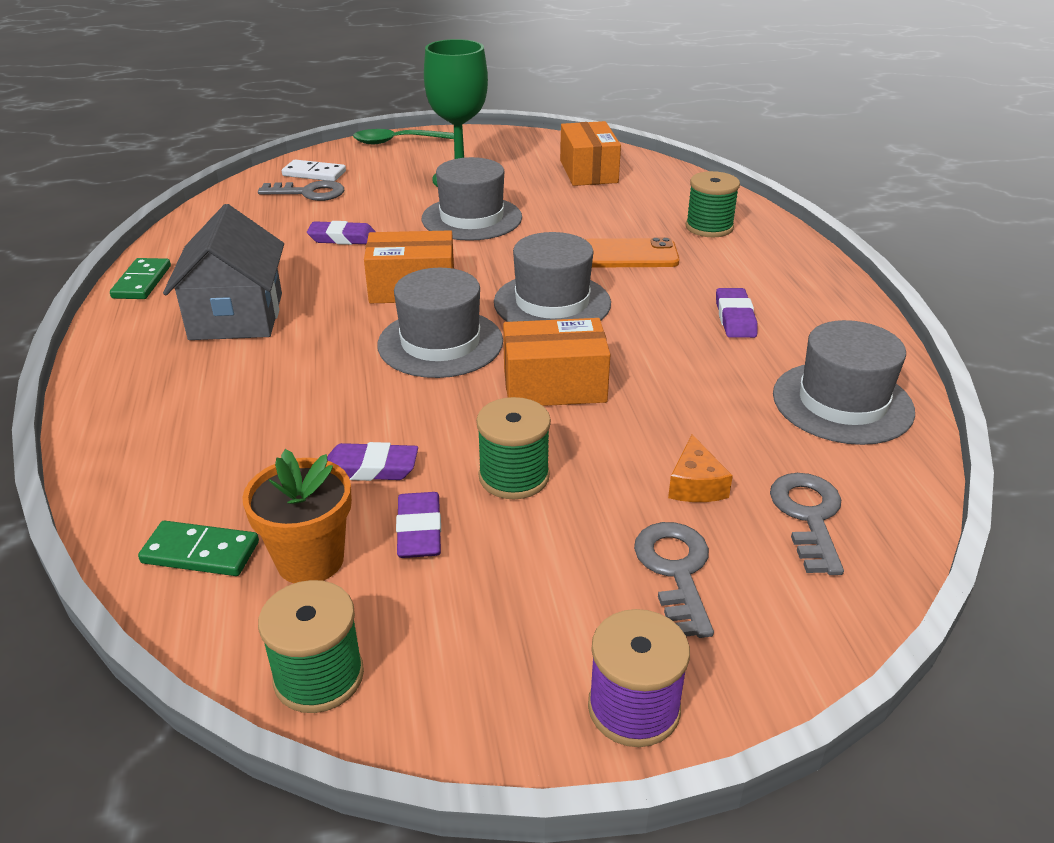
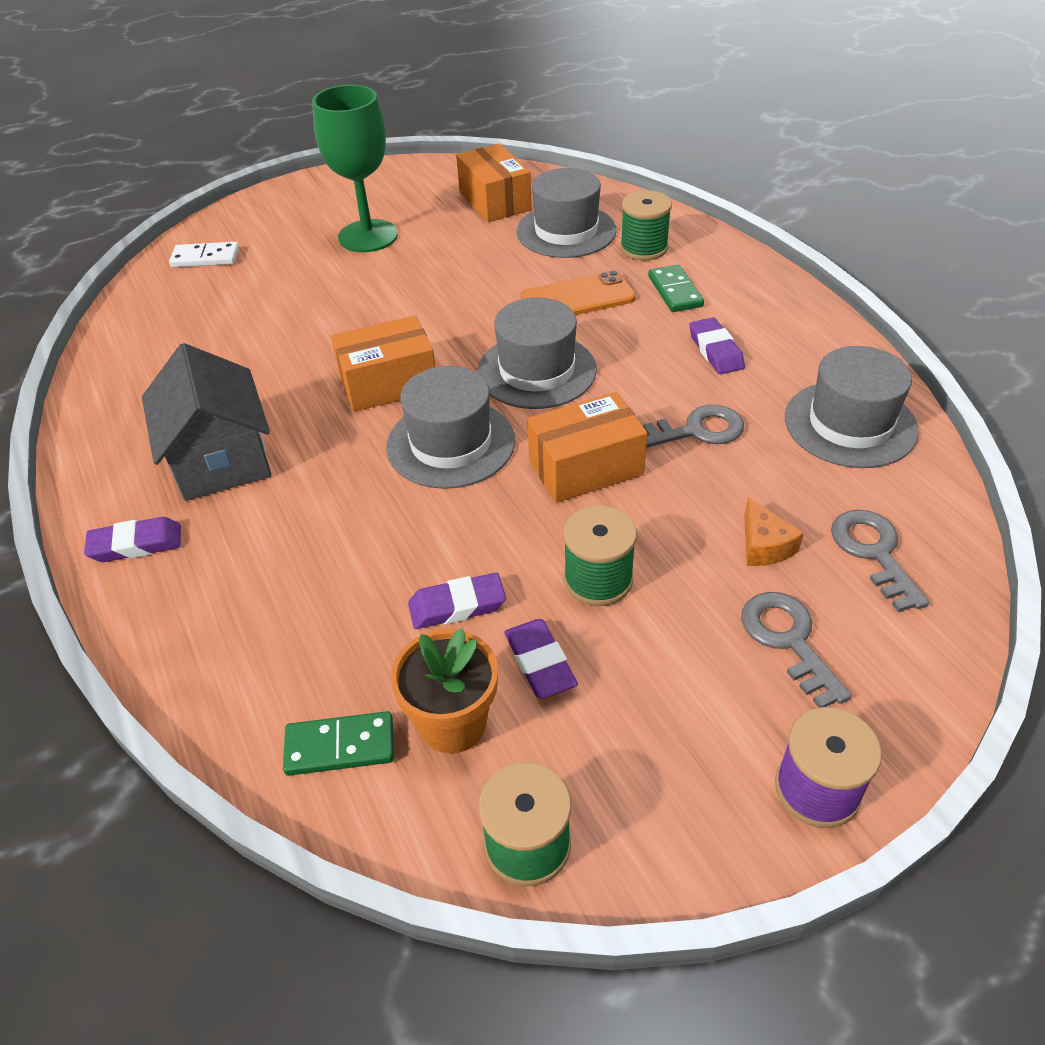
camera: 15 degrees left, 10 degrees up
green domino [110,258,171,299] -> green domino moved to [648,265,704,312]
grey key [258,180,344,201] -> grey key moved to [643,405,744,448]
purple eraser [307,221,376,245] -> purple eraser moved to [84,517,181,562]
green spoon [353,129,454,144] -> none
grey hat [422,157,522,241] -> grey hat moved to [517,168,617,258]

